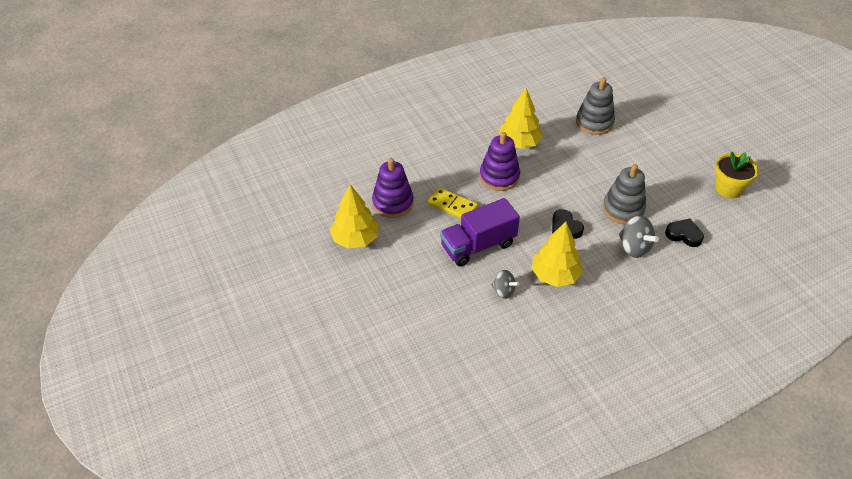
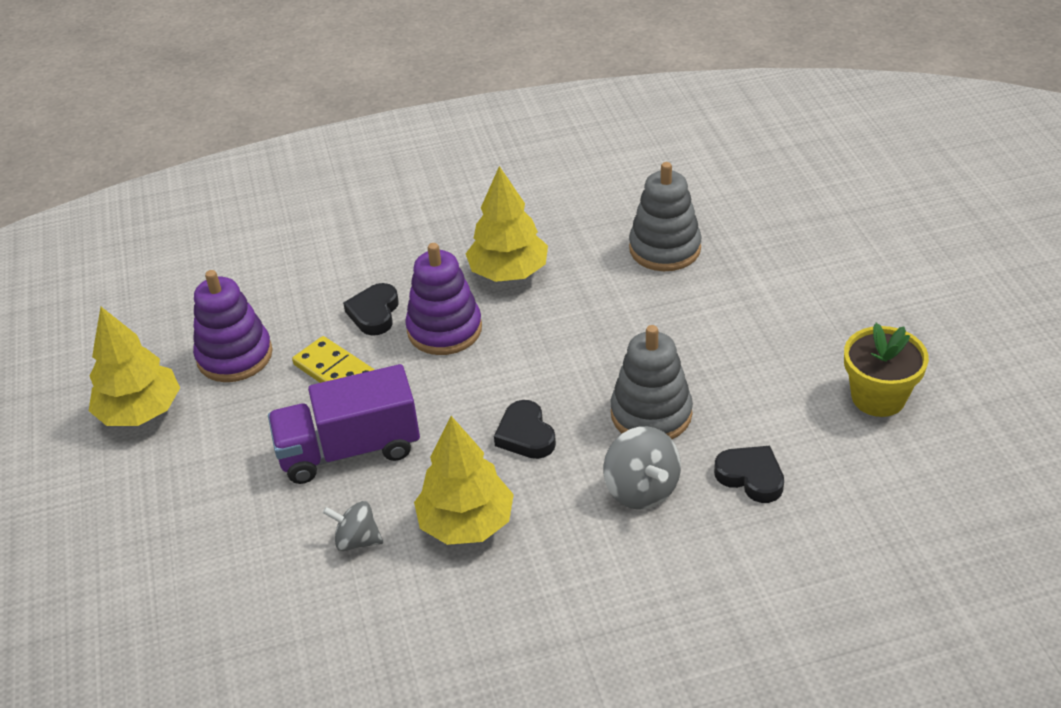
camera: 15 degrees right, 5 degrees down
grey spinning top [491,270,520,299] -> grey spinning top turned 150 degrees clockwise [323,501,383,551]
none -> black heart [343,283,399,336]

